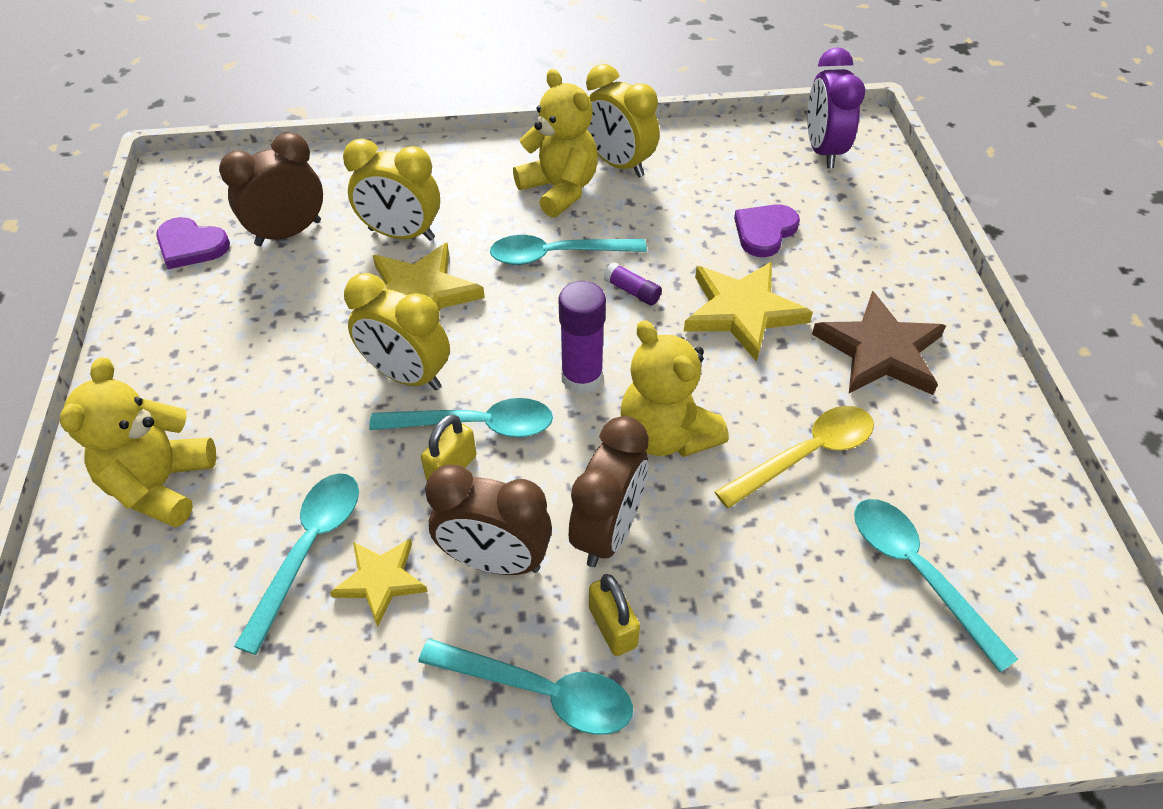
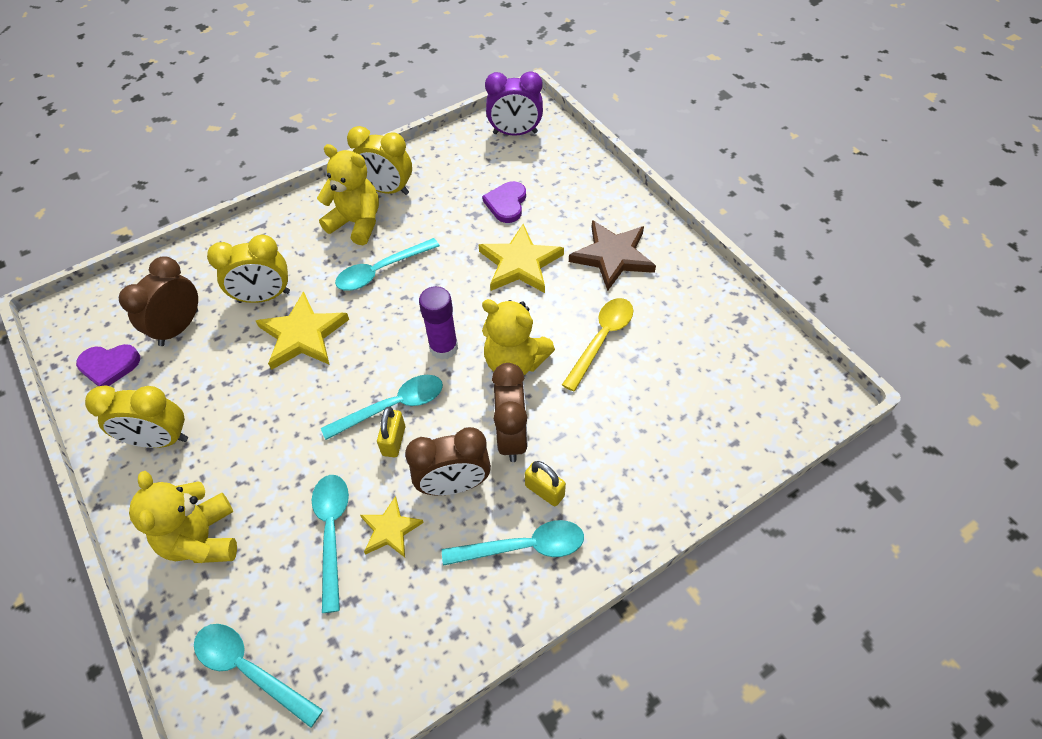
camera: 25 degrees left, 5 degrees up
yellow clock [344,273,450,390] -> yellow clock moved to [85,385,188,448]
purple glue stick [604,262,662,306] -> none
purple clock [807,47,866,168] -> purple clock turned 60 degrees counterclockwise [485,71,543,136]
turquoise spoon [854,499,1018,672] -> turquoise spoon moved to [194,624,323,728]

